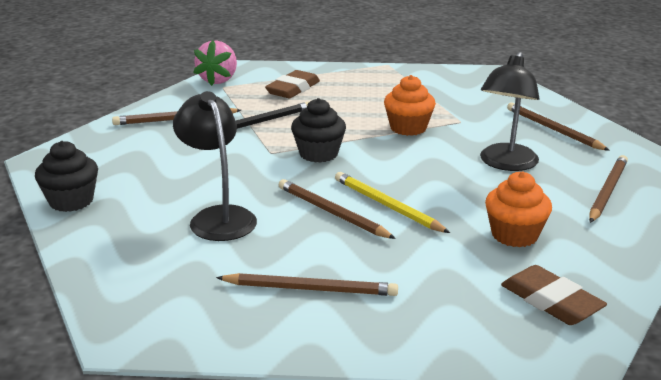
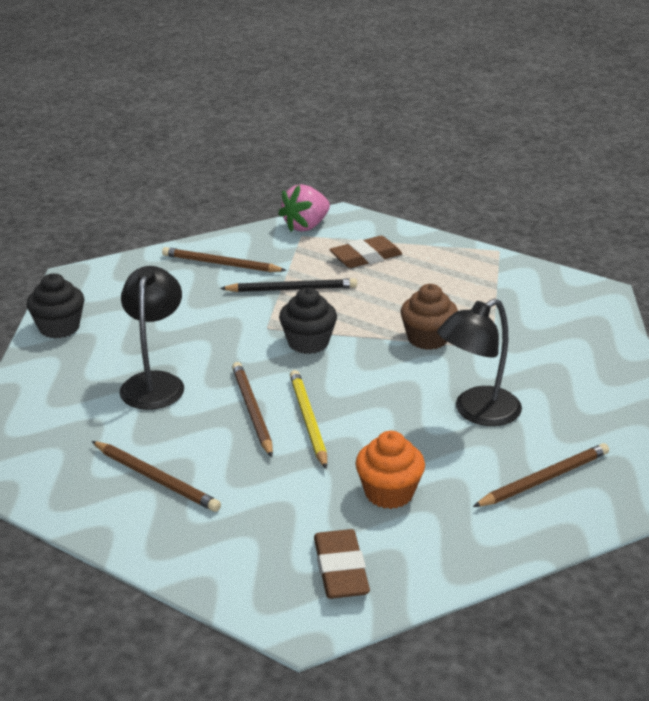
camera: 30 degrees right, 5 degrees up
orange cupcake [384,75,436,136] -> brown cupcake [401,284,458,350]
brown pencil [507,102,610,151] -> none

